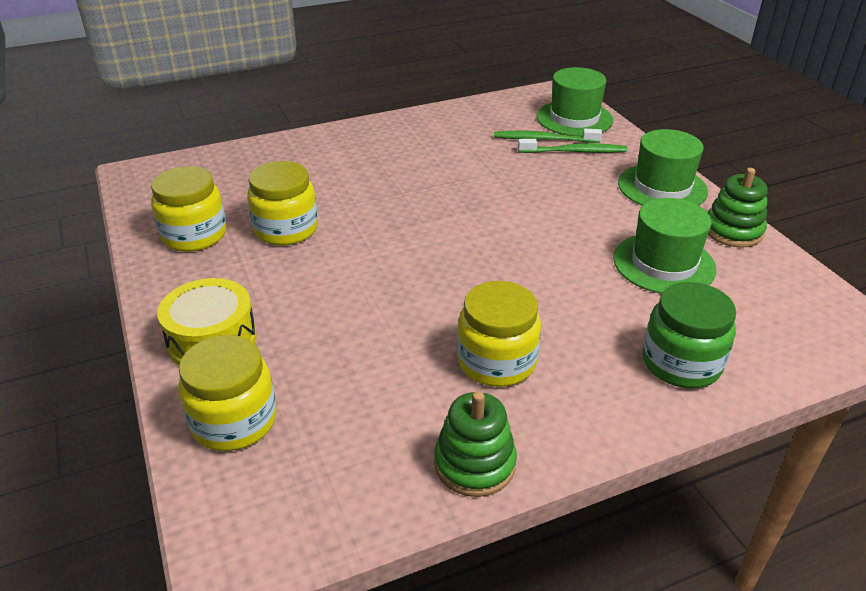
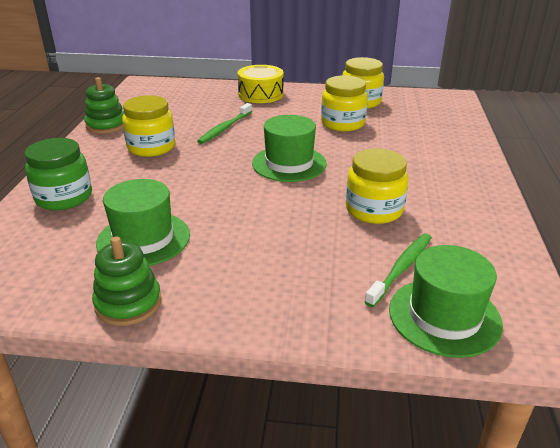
camera: 120 degrees right, 5 degrees down
yellow jar [178,335,276,451] -> yellow jar moved to [346,148,408,224]
green toothbrush [518,139,628,153] -> green toothbrush moved to [197,103,252,144]
green hat [618,129,708,206] -> green hat moved to [252,115,327,182]

